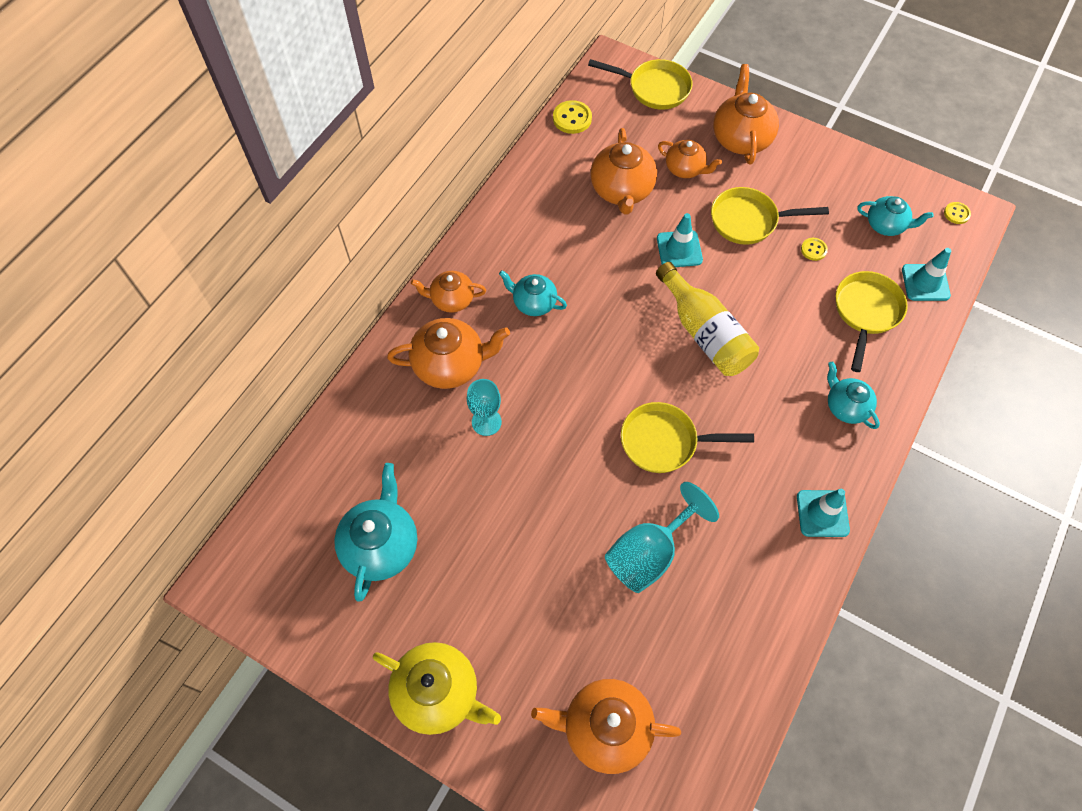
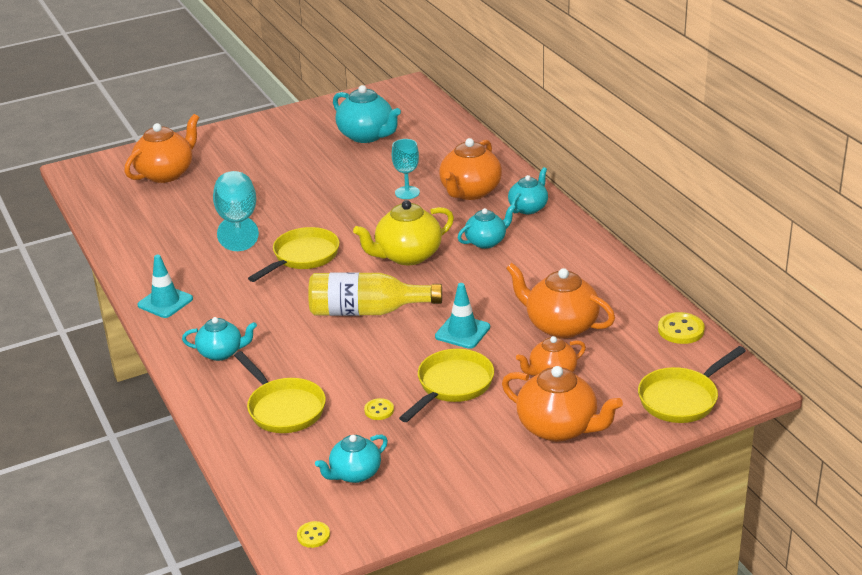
camera: 125 degrees right, 30 degrees down
yellow teapot [373,642,501,735] -> yellow teapot moved to [353,200,454,265]
orange teapot [411,271,486,313] -> turquoise teapot [508,167,548,214]
turquoise traffic cone [902,248,951,301] -> none

